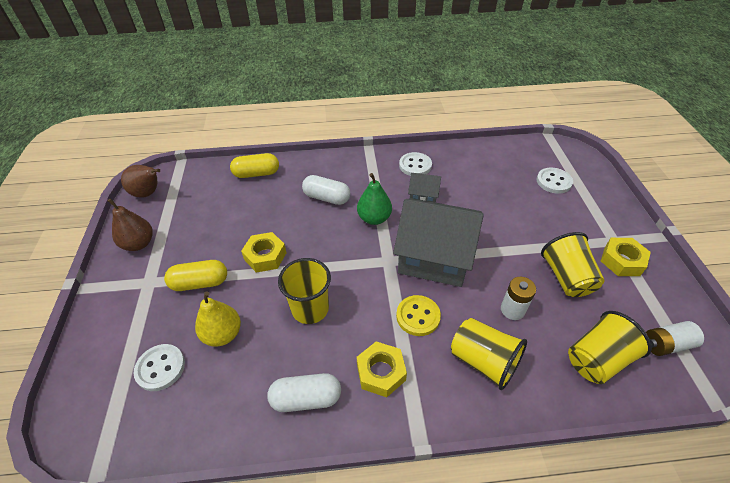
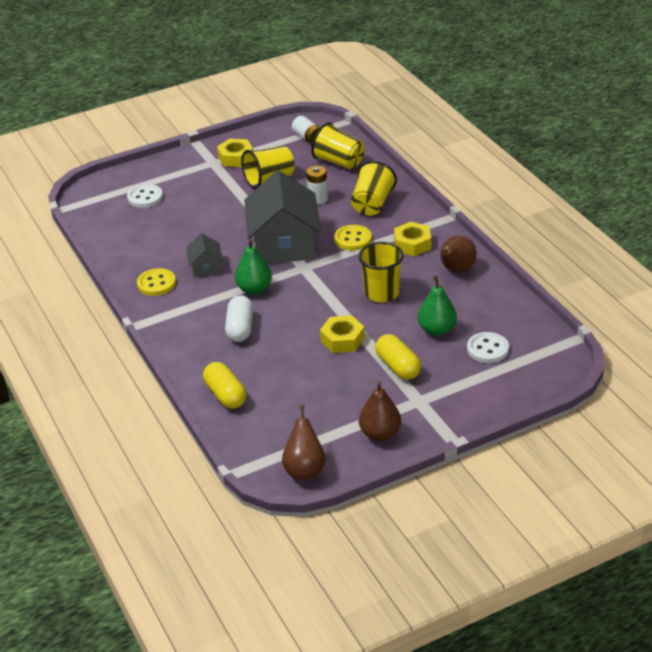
camera: 110 degrees left, 10 degrees down
yellow pear [195,292,241,347] -> green pear [418,276,457,336]
white capsule [267,373,341,412] -> brown pear [440,236,477,273]
white button [399,152,432,176] -> yellow button [137,268,176,296]

